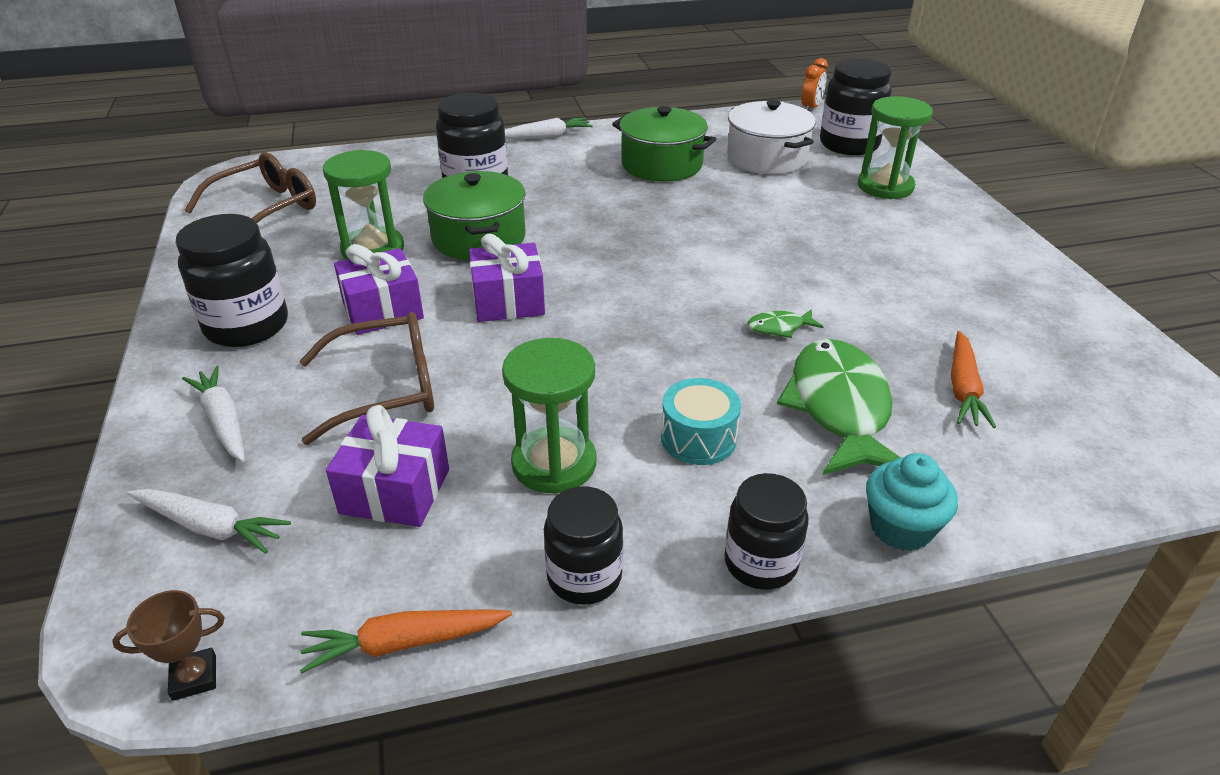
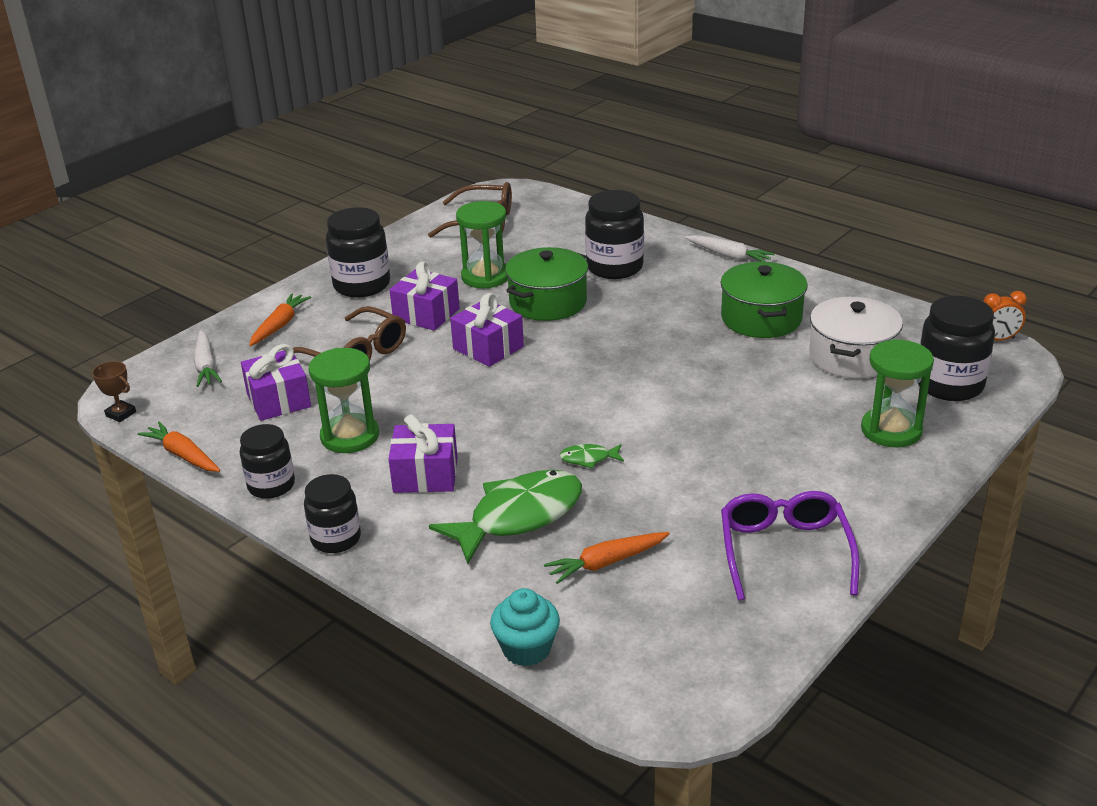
camera: 55 degrees right, 5 degrees down
white carrot [182,366,245,462] -> orange carrot [249,293,311,346]
turquoise drum [661,378,741,465] -> purple gift [388,415,457,493]
green fish [747,309,823,338] -> green fish turned 45 degrees counterclockwise [559,444,624,468]
turquoise cupcake [866,453,958,551] -> turquoise cupcake moved to [490,588,560,666]
none -> purple glasses [721,491,860,601]

